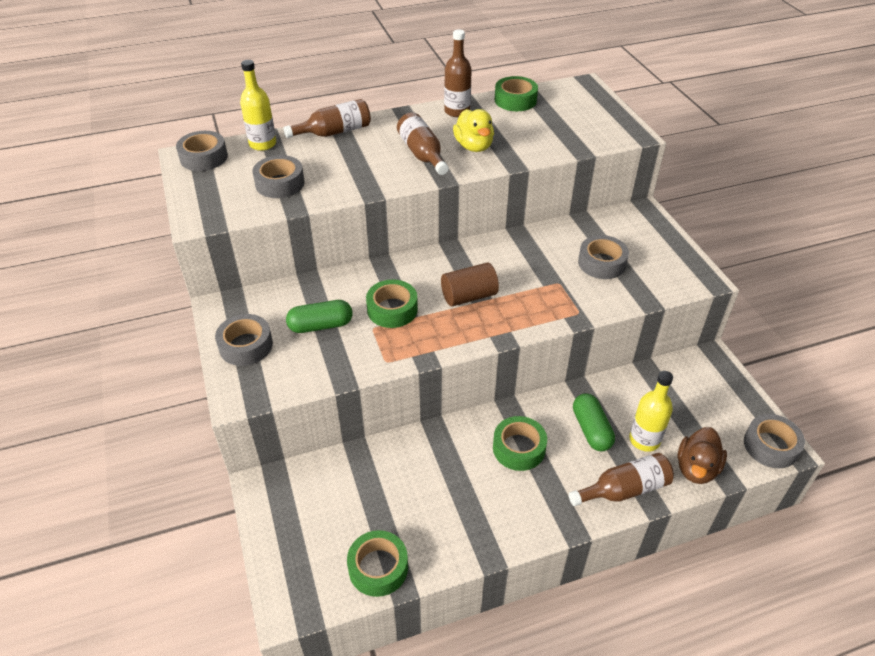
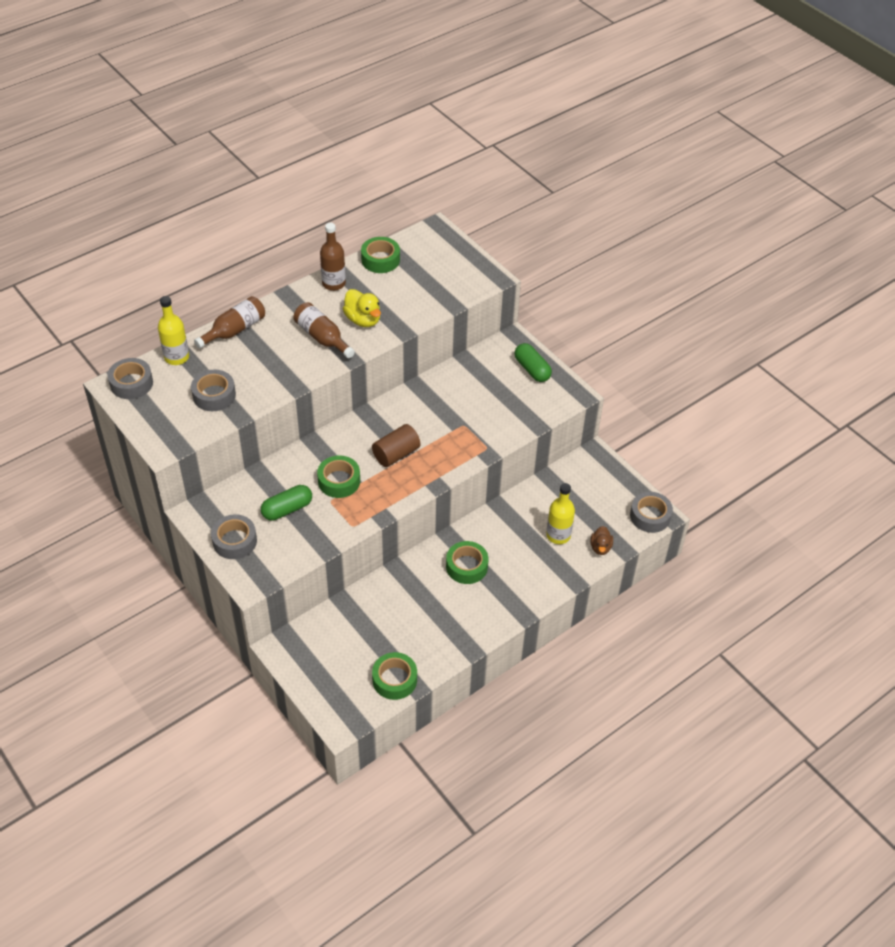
camera: 20 degrees left, 5 degrees up
brown bottle [569,453,674,506] -> none
green capsule [573,393,615,451] -> green capsule moved to [514,343,552,382]
grey tape [578,235,629,279] -> none
brown duck [678,427,727,484] -> brown duck [590,526,613,555], size x0.65

